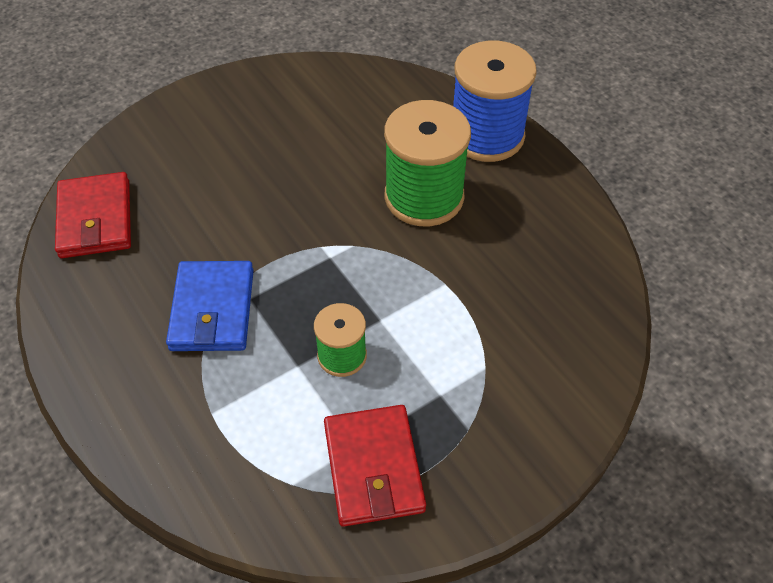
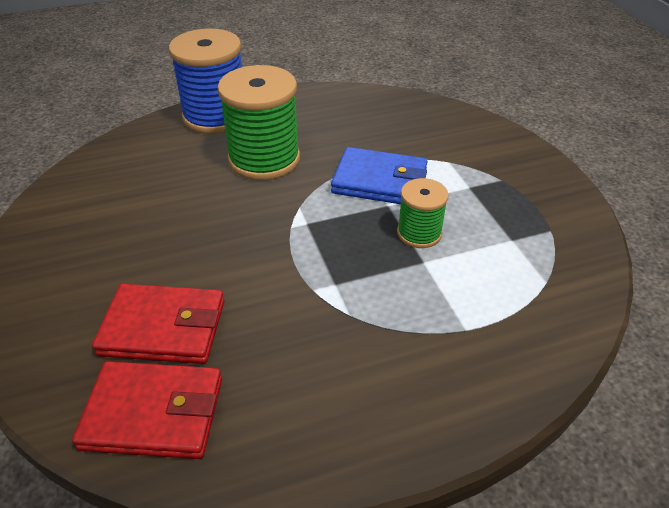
camera: 75 degrees left, 10 degrees down
blue wallet [166,261,254,351] -> blue wallet moved to [331,147,427,204]
red wallet [324,405,426,527] -> red wallet moved to [92,284,224,364]

